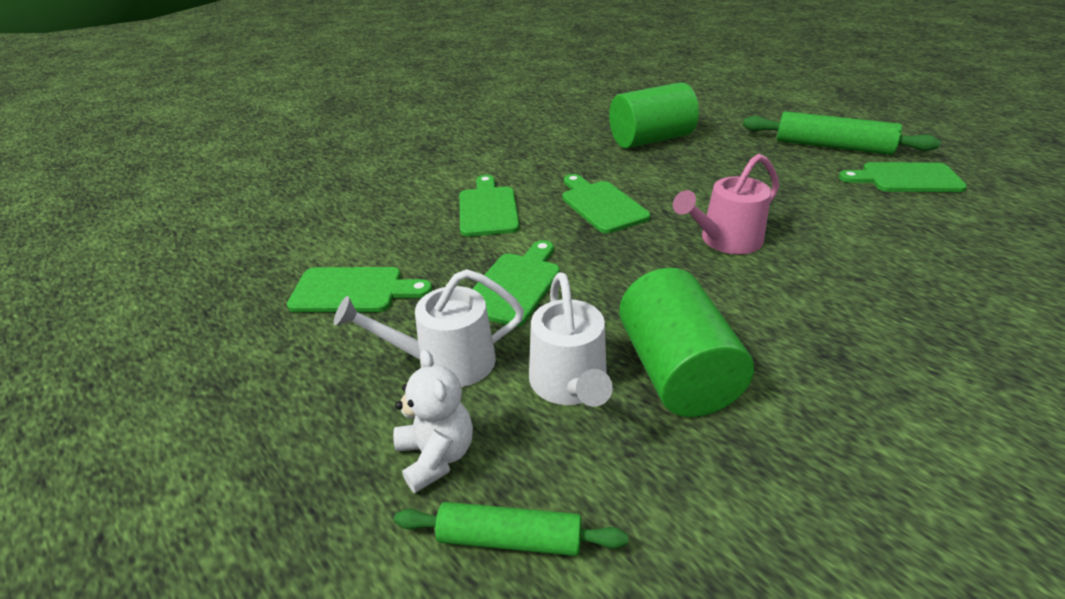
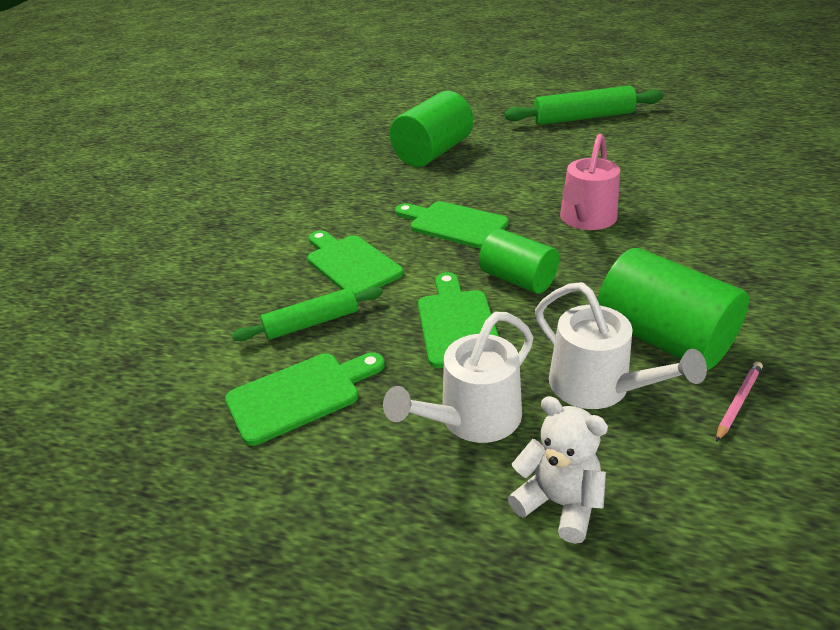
camera: 30 degrees left, 0 degrees up
green rolling pin [394,502,628,556] -> green rolling pin moved to [232,287,383,341]
green cutting board [839,162,967,192] -> none
none -> green cylinder [479,229,559,294]
none -> pink pencil [716,362,763,442]

